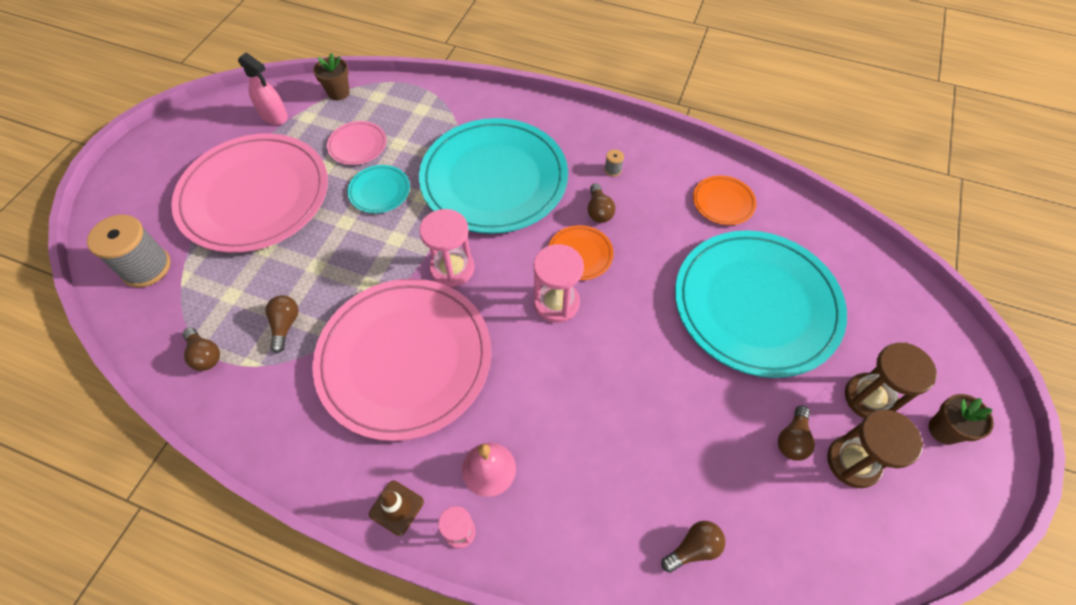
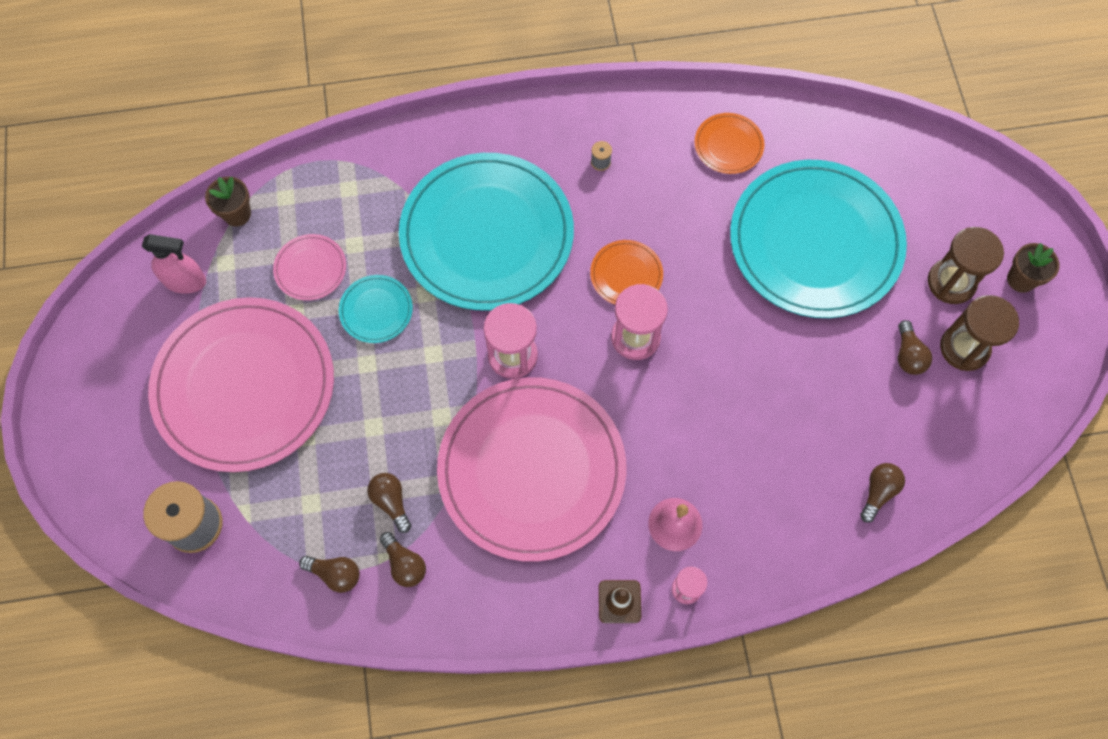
camera: 30 degrees left, 10 degrees up
brown light bulb [588,183,616,223] -> brown light bulb moved to [380,532,426,587]

